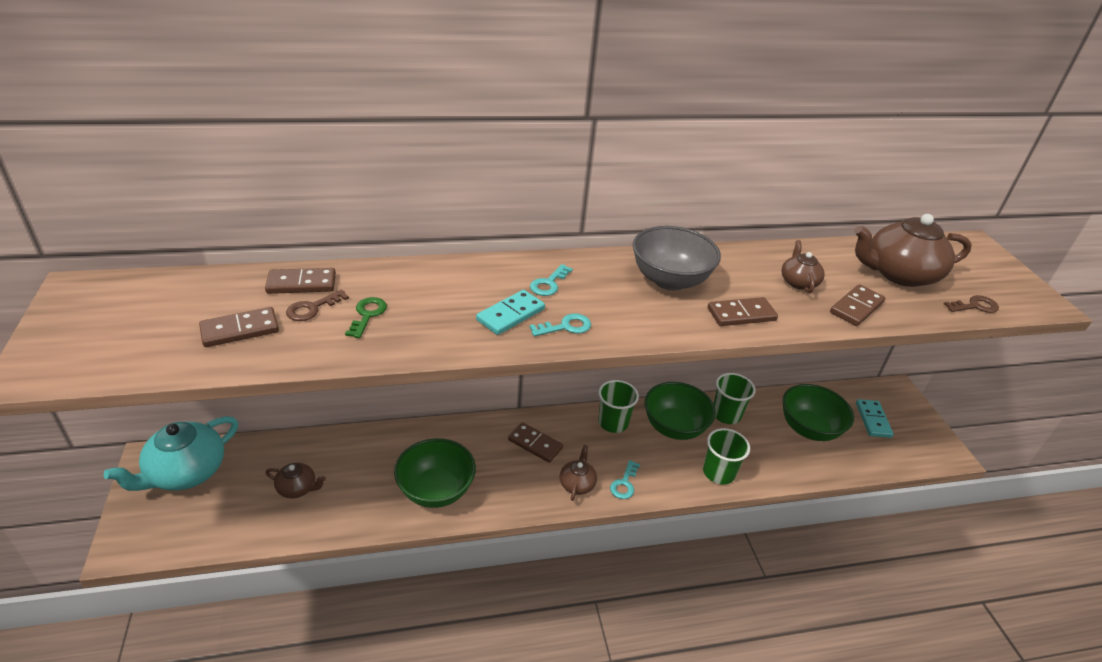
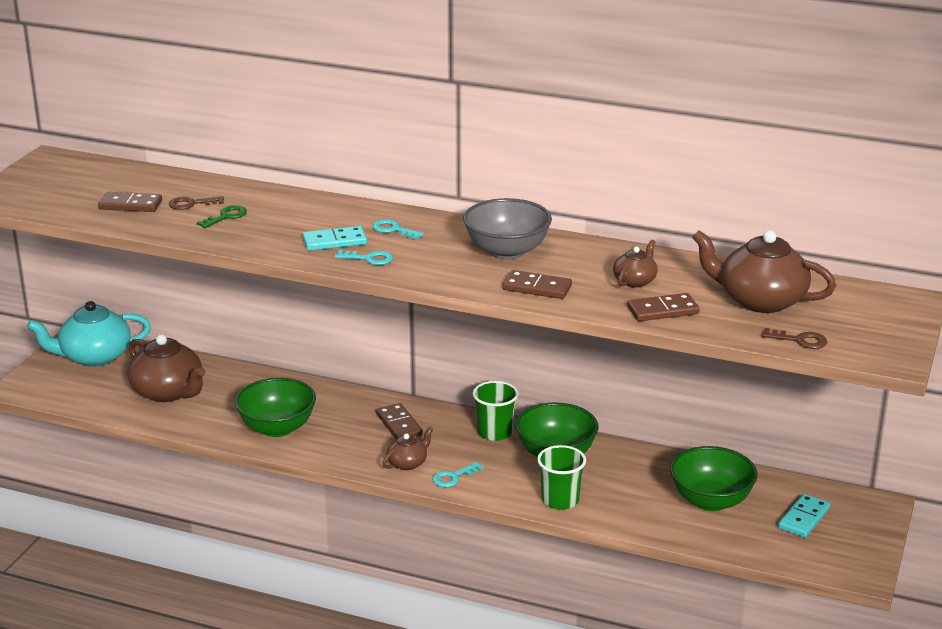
camera: 35 degrees right, 10 degrees down
brown domino [265,268,336,294] -> none
brown teapot [266,463,326,498] -> brown teapot [127,334,206,402], size x1.95
turquoise key [530,264,573,296] -> turquoise key turned 60 degrees clockwise [372,219,424,240]
green cup [713,373,756,424] -> none

